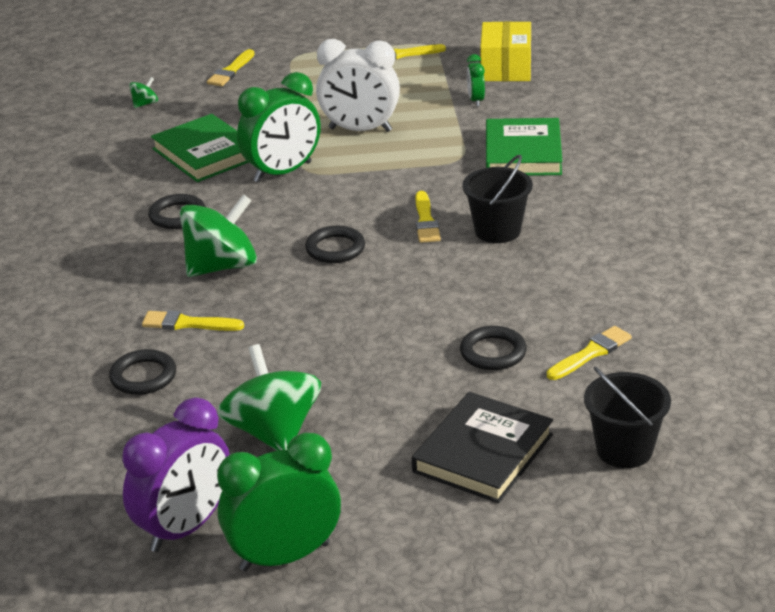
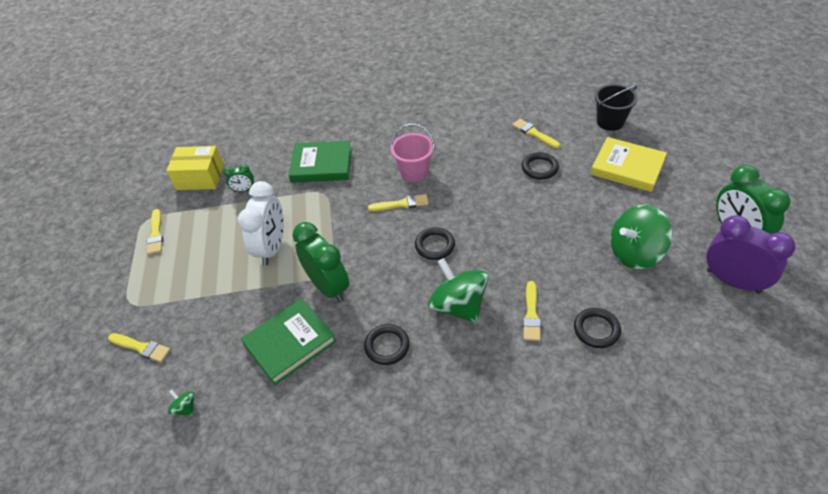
camera: 90 degrees left, 15 degrees up
black book [412,392,553,503] -> yellow book [591,137,667,192]
black bucket [462,155,533,243] -> pink bucket [390,124,435,182]

